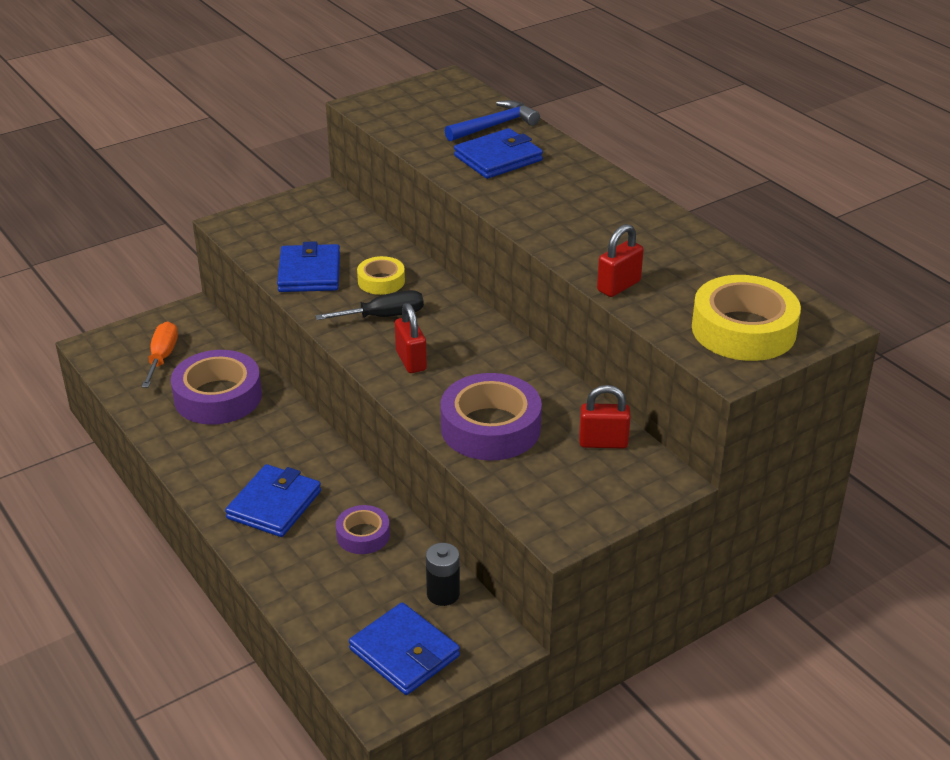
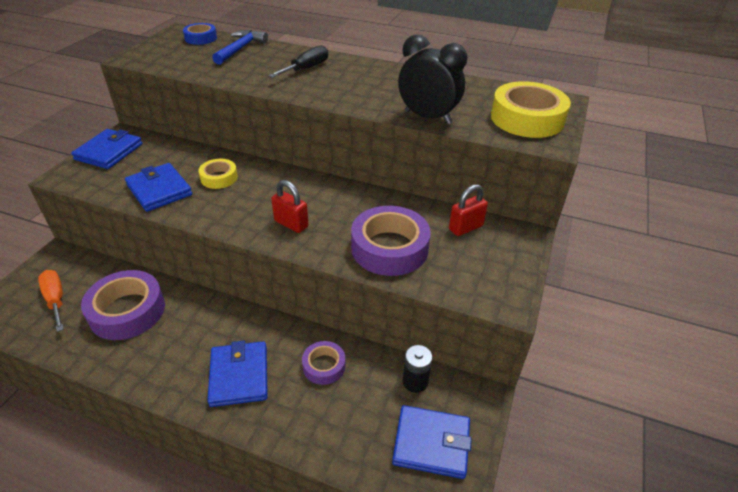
camera: 35 degrees left, 5 degrees up
black screwdriver [315,290,424,320] -> black screwdriver moved to [269,45,328,78]
blue wallet [454,128,543,179] -> blue wallet moved to [71,129,142,169]
red padlock [597,224,644,297] -> black clock [398,34,467,124]
none -> blue tape [183,23,217,45]

